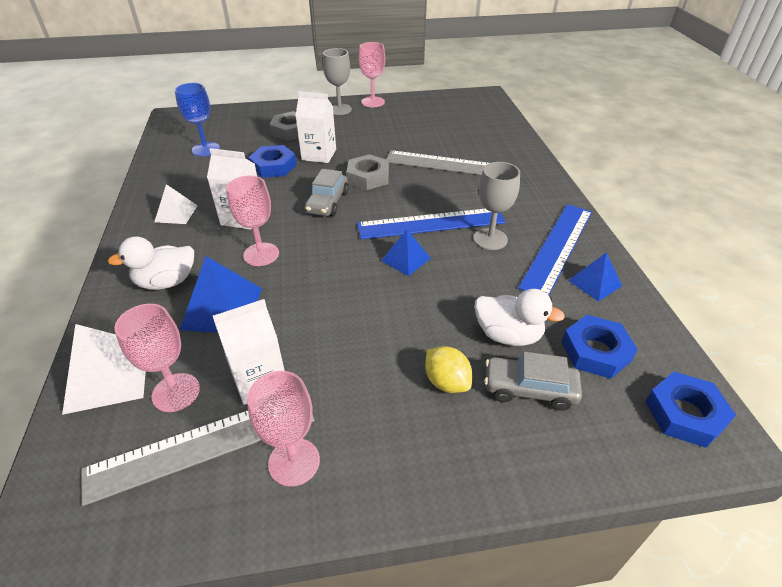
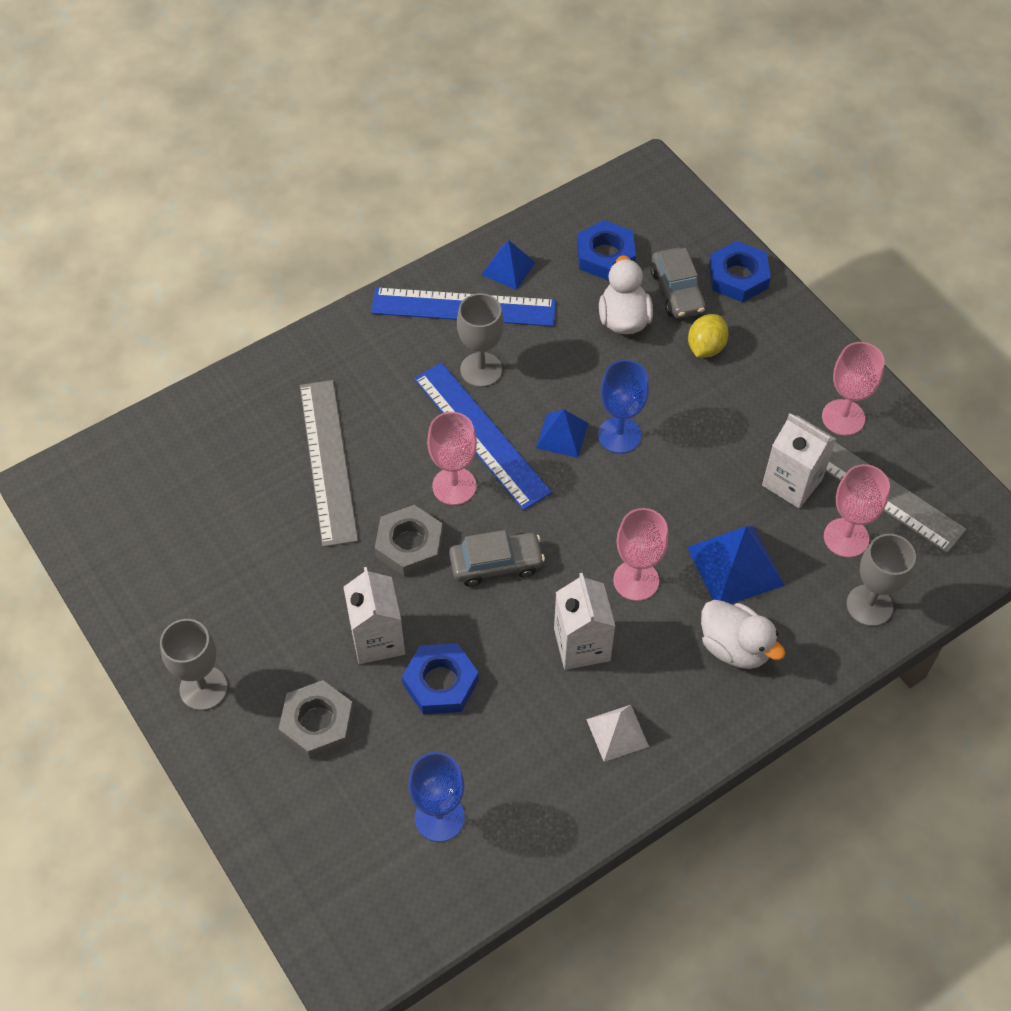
camera: 115 degrees left, 15 degrees up
white pyramid [62,324,146,415] -> grey goblet [847,534,916,626]
pink goblet [359,42,385,107] -> pink goblet moved to [427,412,477,505]
blue nut [645,371,736,448] -> blue nut moved to [709,241,771,302]
none -> blue goblet [598,360,649,454]

